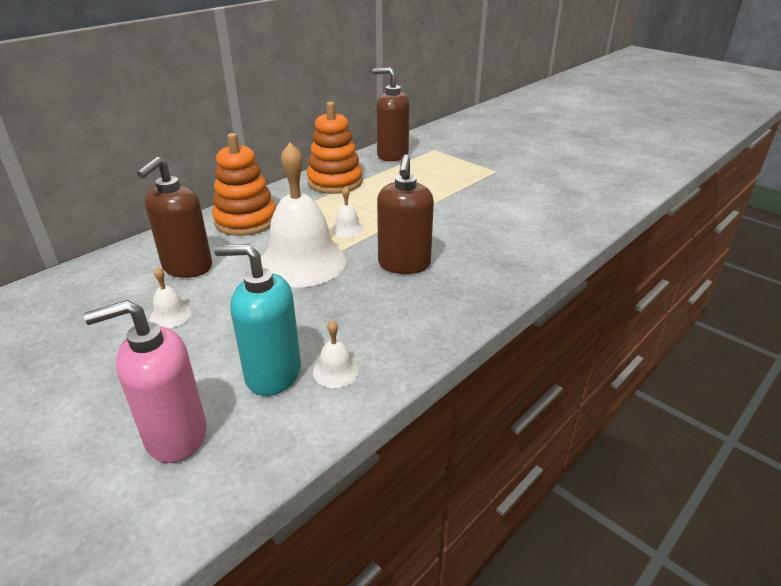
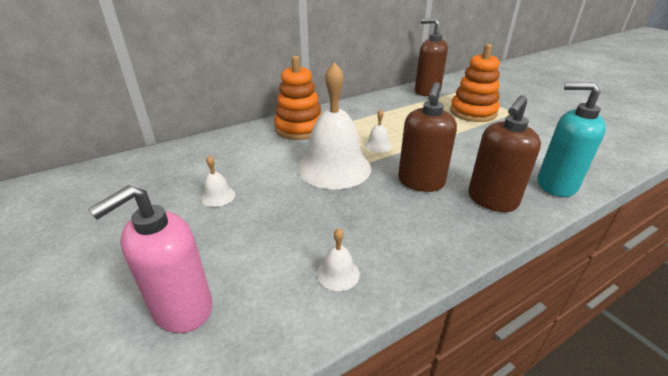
camera: 15 degrees right, 0 degrees up
pink soap dispenser [84,300,207,463] -> pink soap dispenser turned 45 degrees counterclockwise [88,185,213,333]
brown soap dispenser [137,157,212,278] -> brown soap dispenser moved to [468,95,541,212]
turquoise soap dispenser [214,244,301,396] -> turquoise soap dispenser moved to [537,82,606,197]
orange stacking toy [307,102,363,194] -> orange stacking toy moved to [450,44,500,122]

